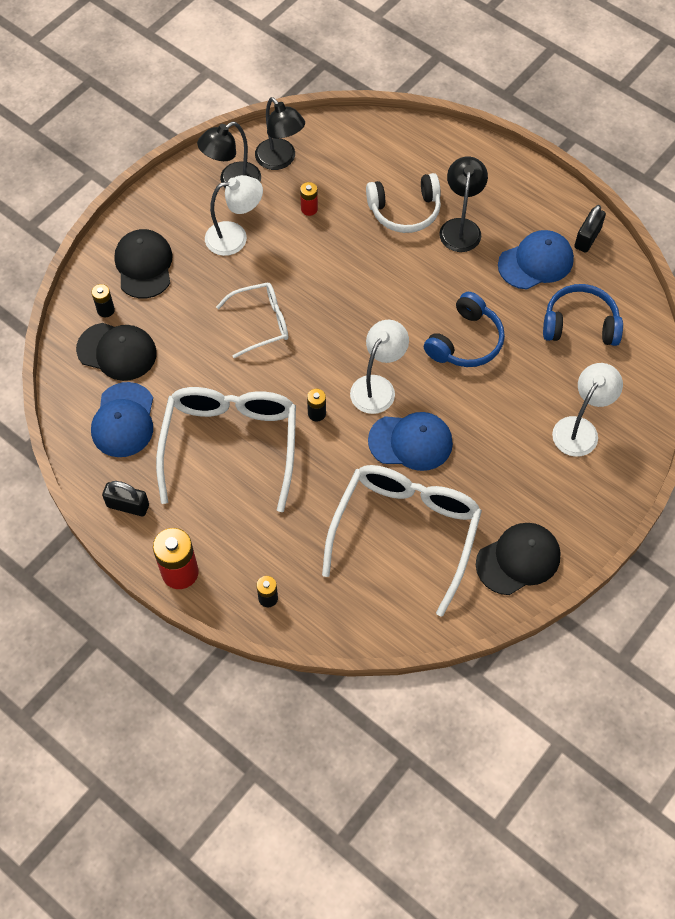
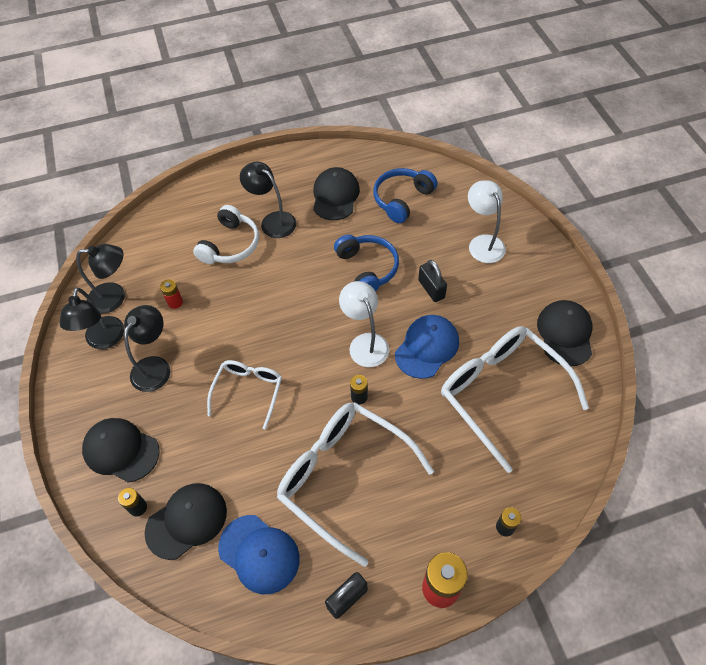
camera: 55 degrees left, 5 degrees down
white lamp [205,175,263,256] -> black lamp [124,305,170,392]
blue cap [498,230,574,289] -> black cap [313,167,360,220]
black padlock [574,205,606,253] -> black padlock moved to [418,260,447,302]

